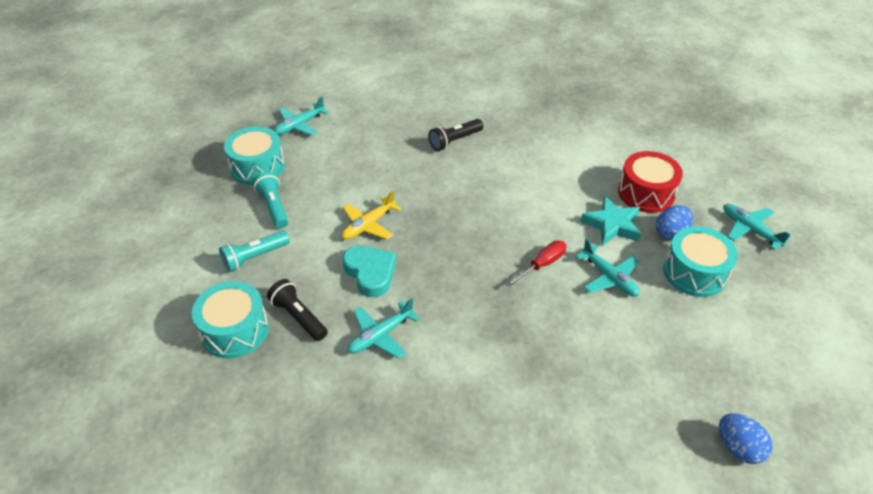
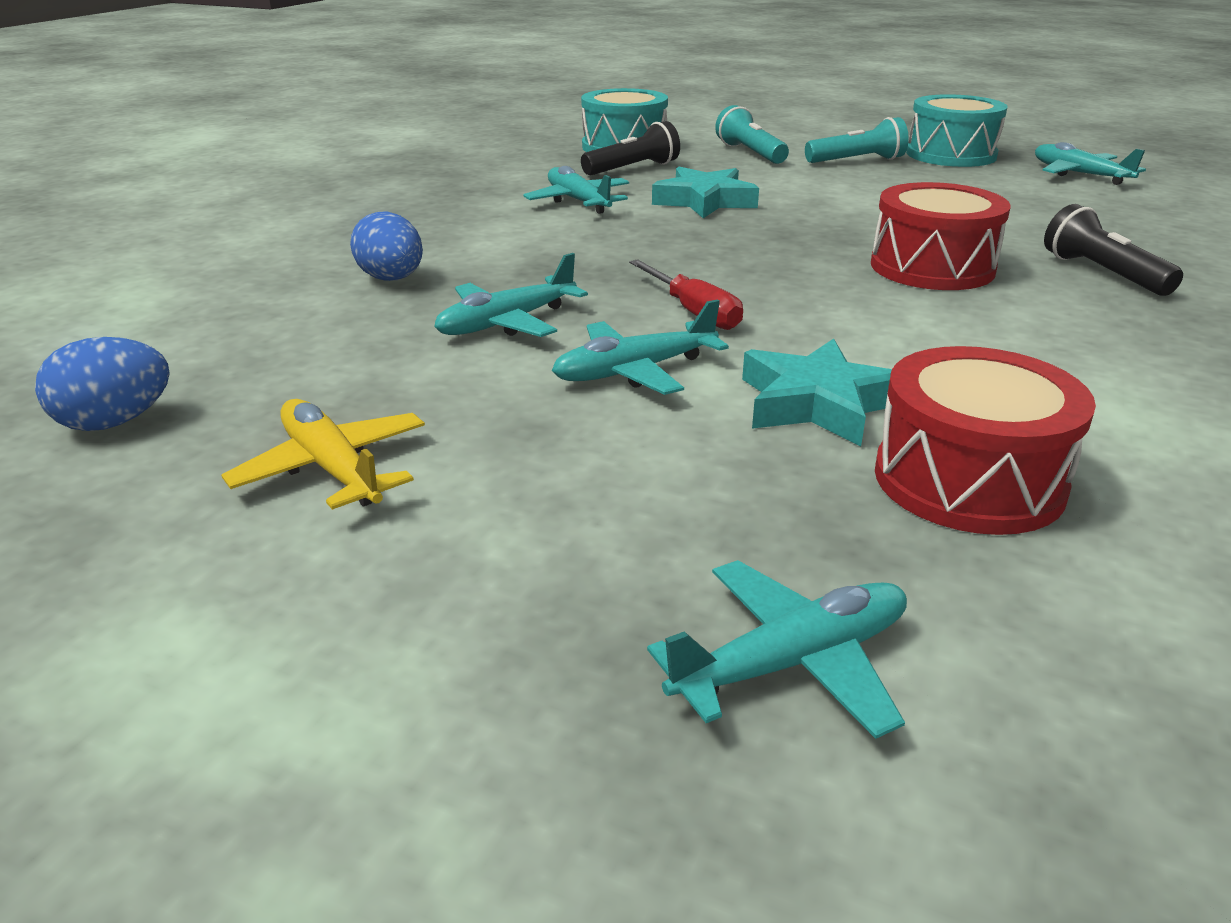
camera: 100 degrees right, 15 degrees down
yellow plane [342,191,401,240] -> yellow plane moved to [221,399,425,510]
turquoise heart [343,246,396,297] -> turquoise star [652,166,759,218]
blue egg [656,205,693,240] -> blue egg moved to [350,211,423,281]
turquoise drum [663,226,738,297] -> none
none -> turquoise plane [434,253,588,337]
none -> red drum [871,182,1011,290]

